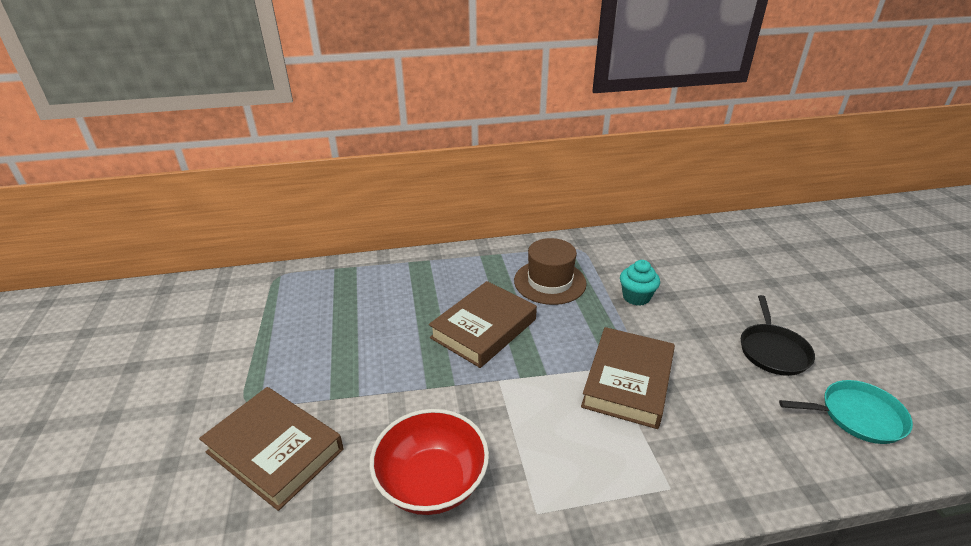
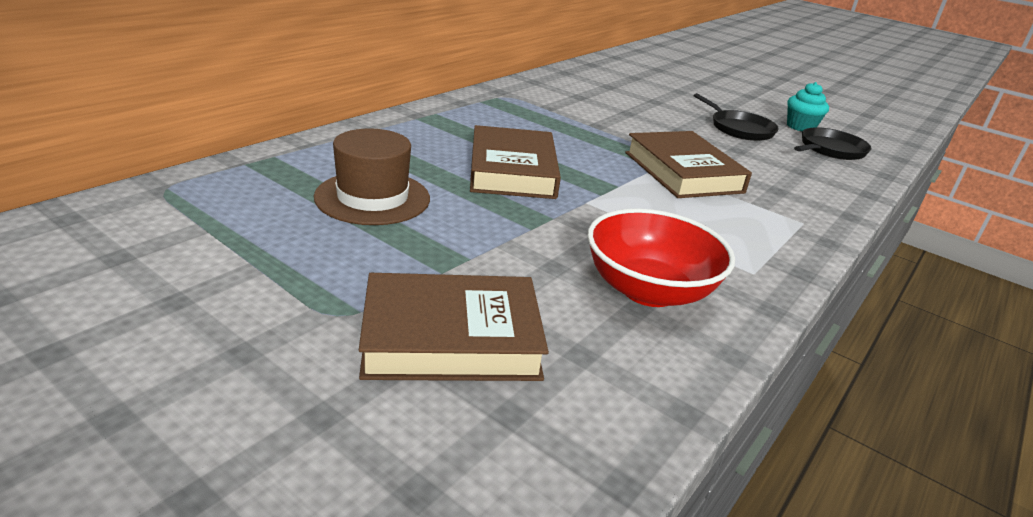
camera: 45 degrees left, 5 degrees down
brown hat [514,238,587,305] -> brown hat moved to [314,129,430,225]
turquoise cupcake [620,260,660,306] -> turquoise cupcake moved to [787,82,829,131]
turquoise pan [779,380,913,444] -> black pan [794,127,871,160]

